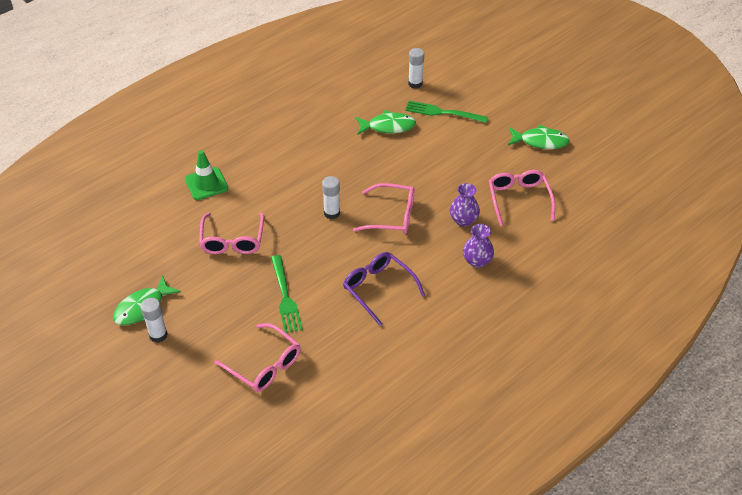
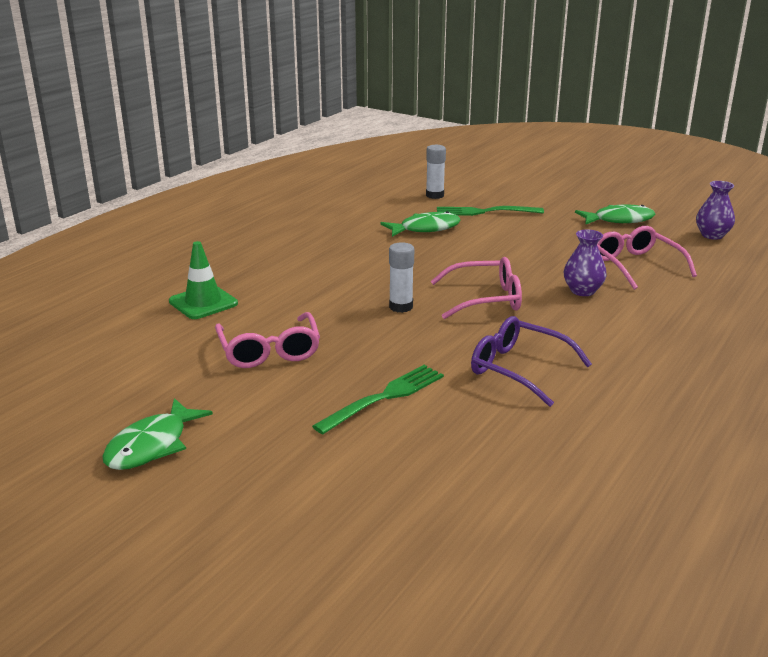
camera: 15 degrees left, 20 degrees down
white glue stick [141,298,167,343] -> none
pink glasses [214,323,301,392] -> none
green fork [271,255,303,333] -> green fork turned 105 degrees counterclockwise [312,365,444,434]
purple vase [463,224,494,268] -> purple vase moved to [696,181,735,240]

